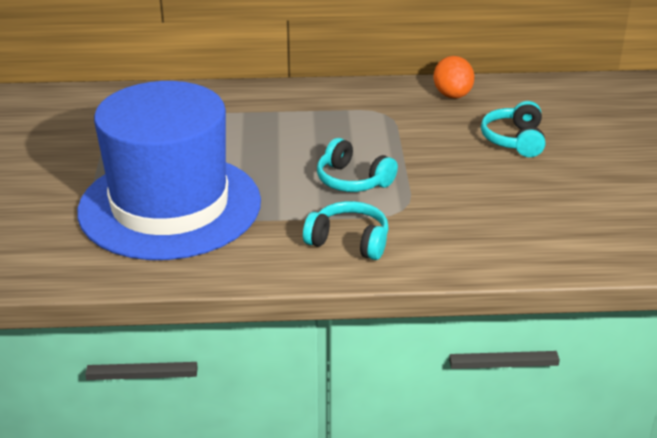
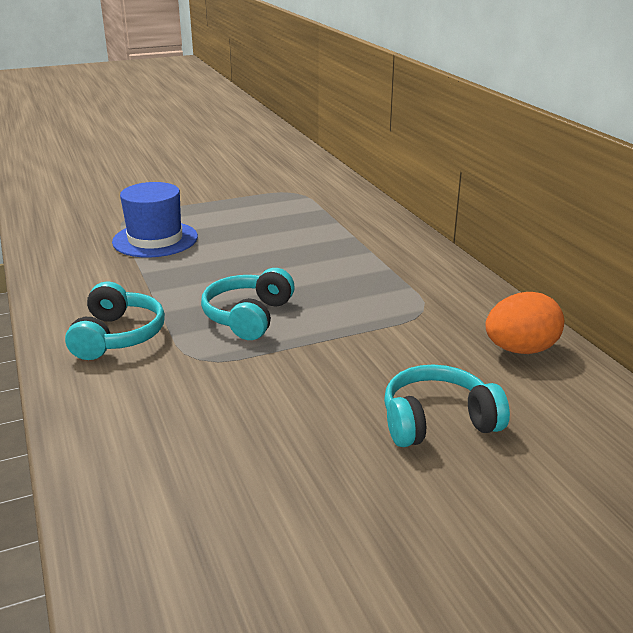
camera: 70 degrees right, 5 degrees down
blue hat [77,81,261,260] -> blue hat [112,182,198,258], size x0.47

